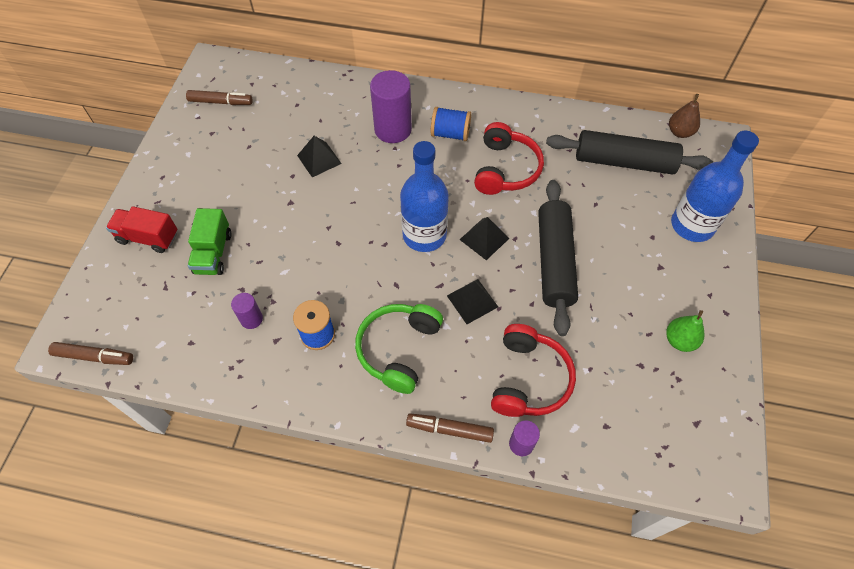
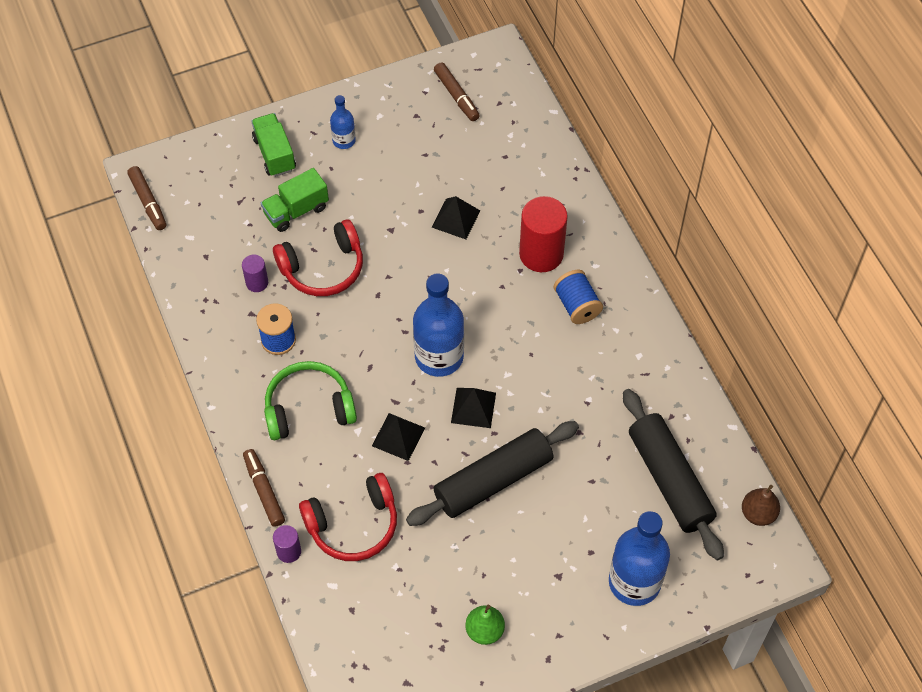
camera: 55 degrees right, 0 degrees up
red truck [106,206,177,253] -> green truck [251,113,296,177]
purple cylinder [370,70,412,143] -> red cylinder [519,196,568,272]
red headphones [474,122,544,195] -> red headphones moved to [273,219,363,296]
none -> blue bottle [330,95,356,149]

